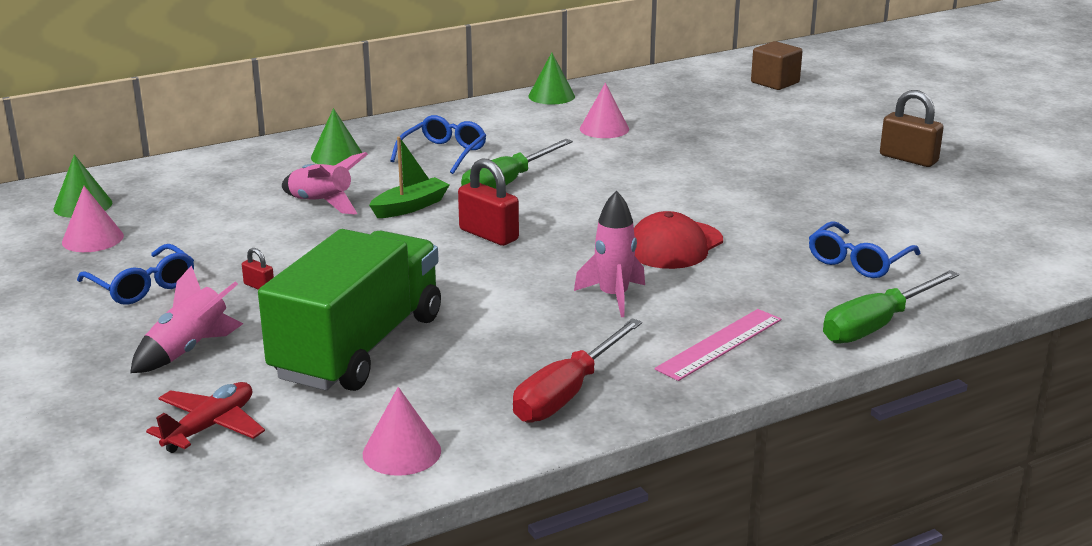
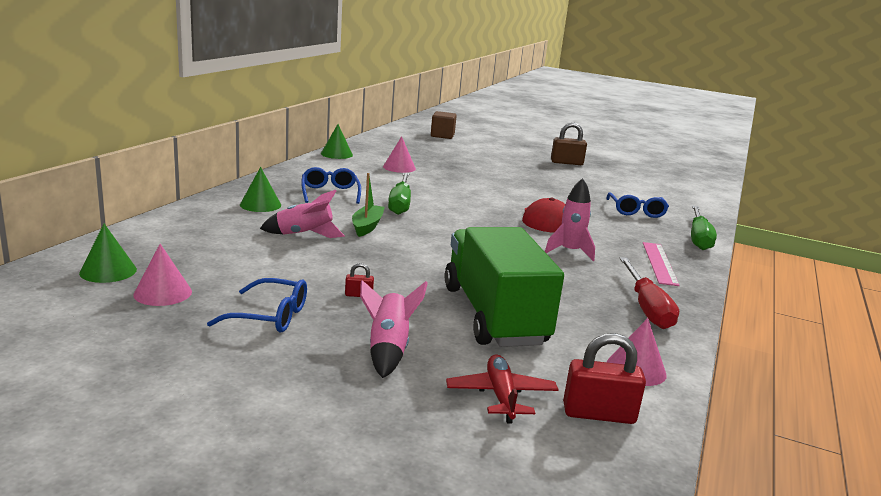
camera: 40 degrees left, 5 degrees down
red padlock [458,158,519,246] -> red padlock moved to [563,333,646,424]

